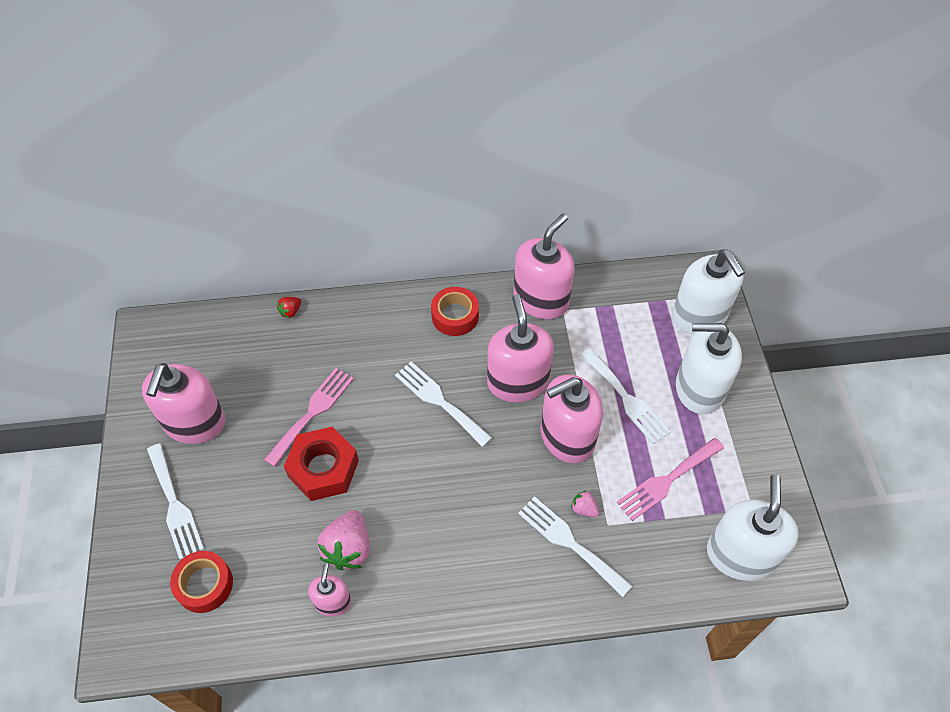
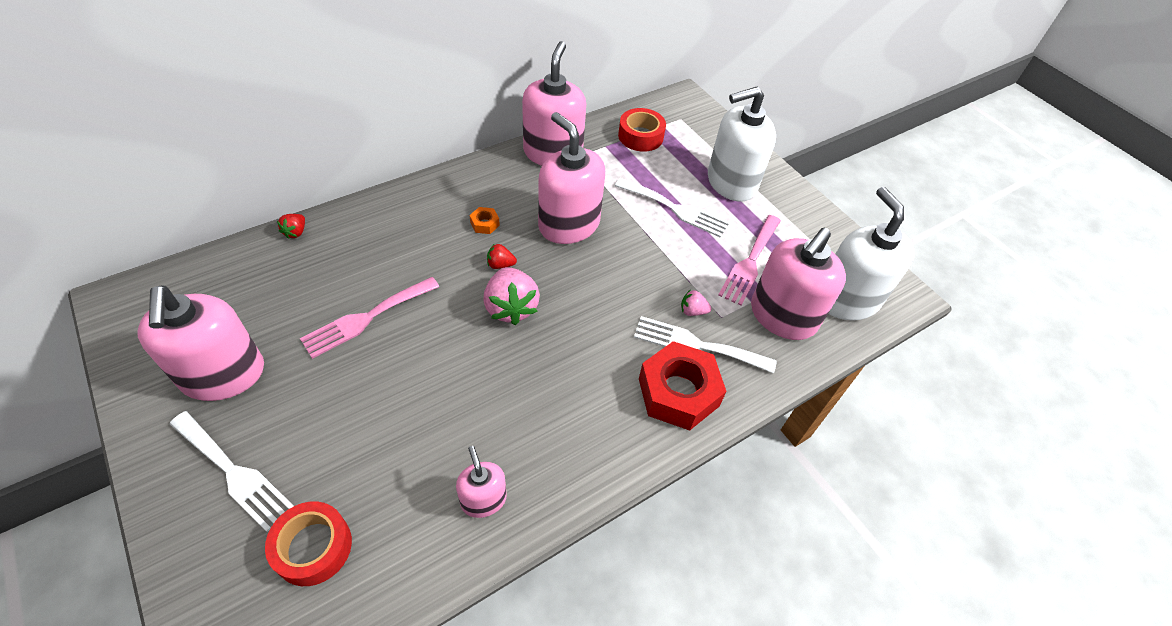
camera: 30 degrees left, 5 degrees down
pink fork [264,368,354,467] -> pink fork turned 135 degrees counterclockwise [300,277,439,359]
red nut [284,426,359,501] -> red nut moved to [639,341,727,431]
pink strawberry [317,510,370,570] -> pink strawberry moved to [483,267,540,325]
white fork [395,362,492,447] -> red strawberry [487,243,517,269]
red tape [431,287,479,336] -> red tape moved to [618,108,666,152]
pink soap dispenser [541,375,603,463] -> pink soap dispenser moved to [751,228,846,340]
white soap dispenser [672,249,745,334] -> none
none -> orange nut [470,207,500,234]

